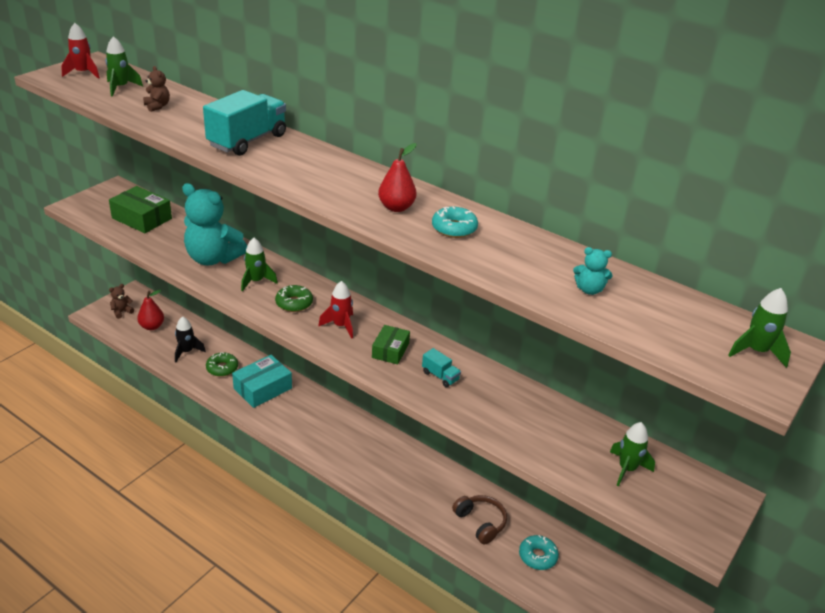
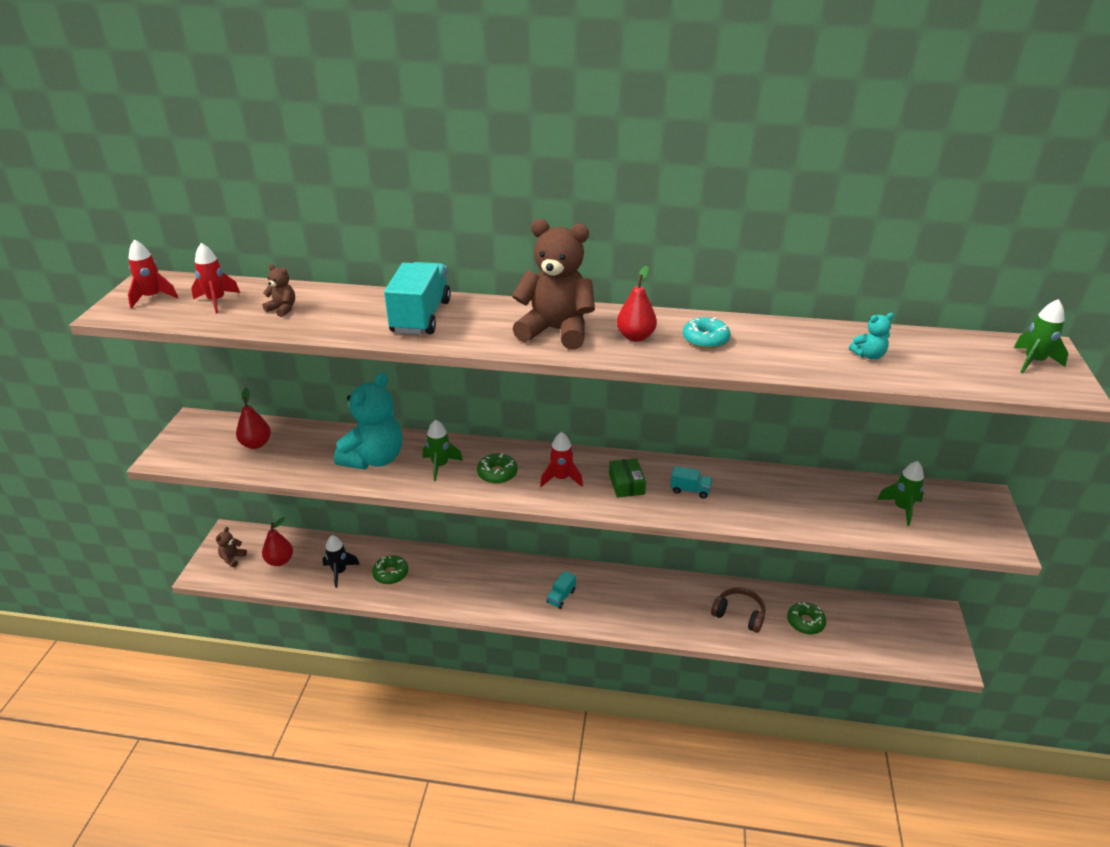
camera: 25 degrees left, 0 degrees up
green rocket [105,36,143,96] -> red rocket [191,243,240,314]
green box [109,186,172,233] -> red pear [236,388,271,449]
turquoise teddy bear [182,183,247,265] -> turquoise teddy bear turned 60 degrees counterclockwise [334,372,402,469]
turquoise box [232,355,292,408] -> none
turquoise donut [519,535,559,570] -> green donut [787,602,826,634]
none -> brown teddy bear [512,219,595,350]
none -> turquoise truck [547,571,576,609]

